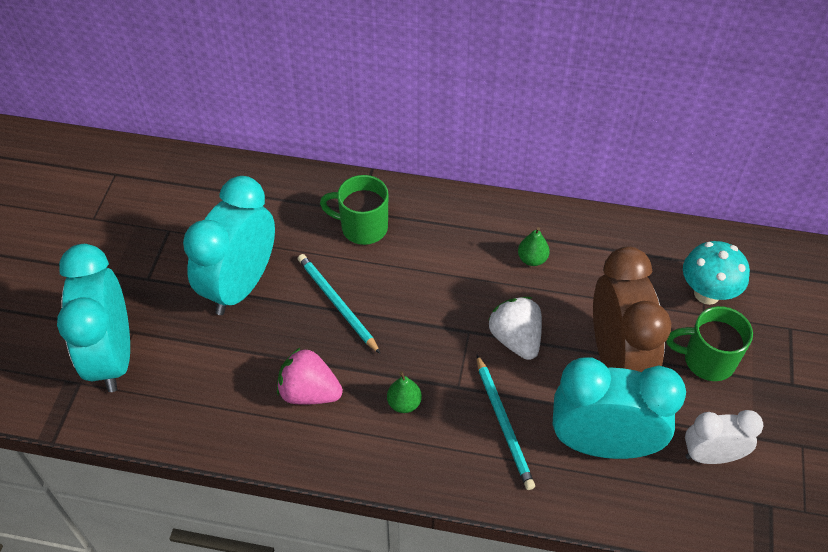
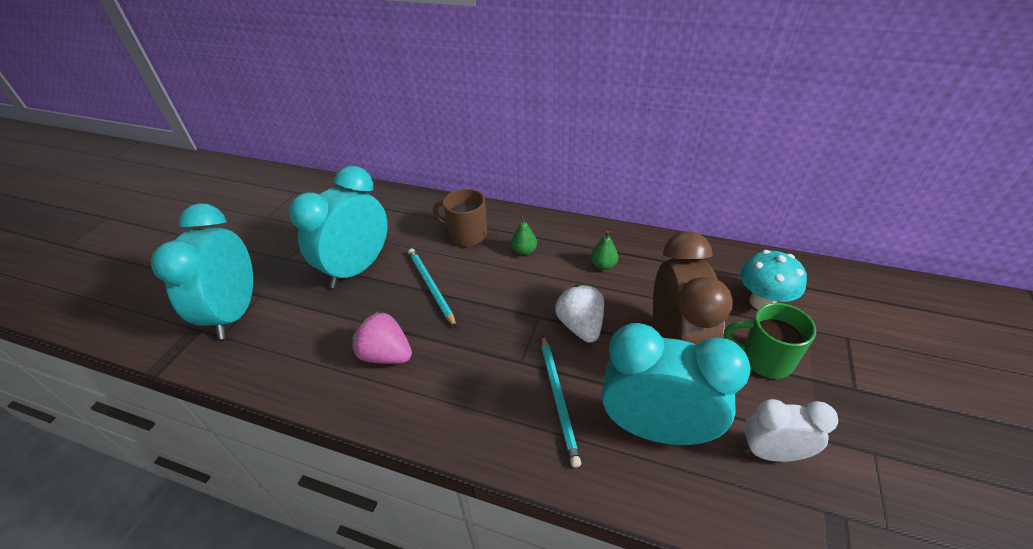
camera: 10 degrees right, 10 degrees down
green mug [320,175,388,245] -> brown mug [433,189,487,246]
green pear [387,371,422,413] -> green pear moved to [511,215,537,255]

